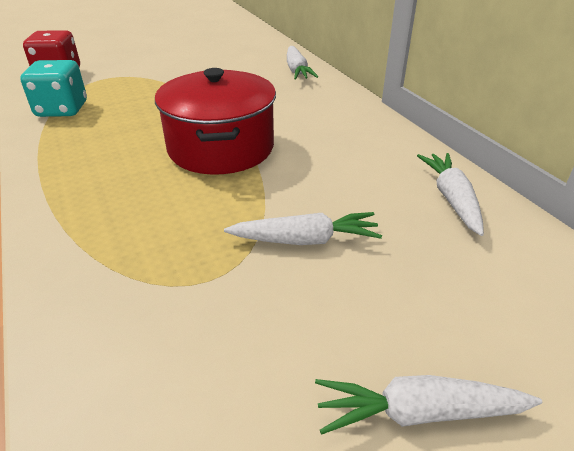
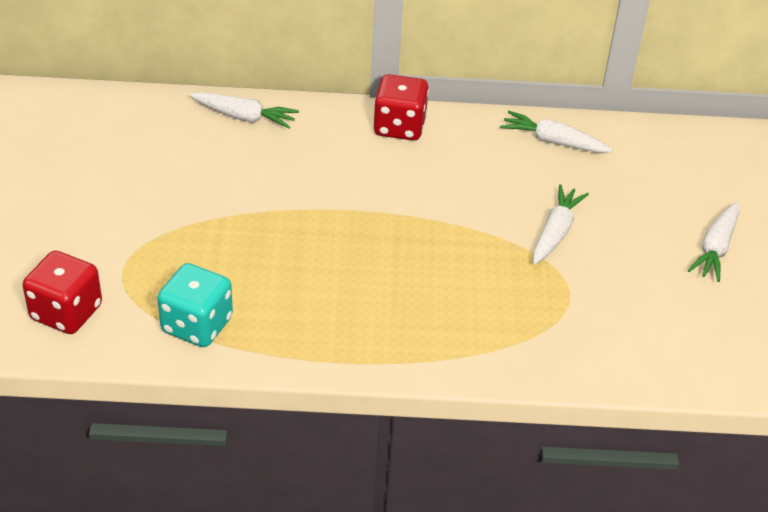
camera: 65 degrees left, 5 degrees up
red pot [155,68,276,174] -> none
none -> red dice [374,74,429,140]

